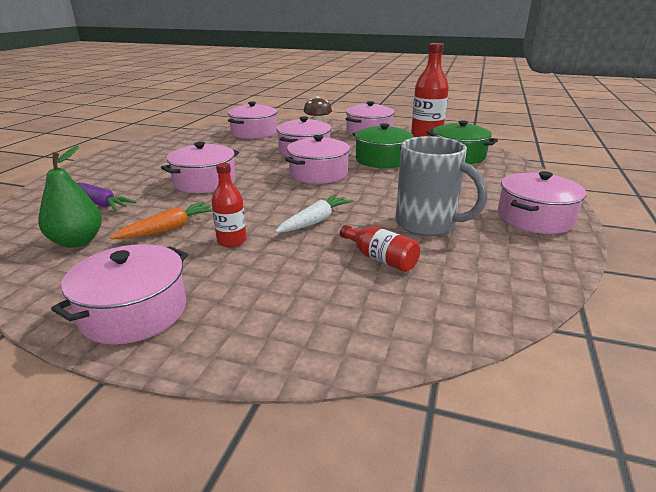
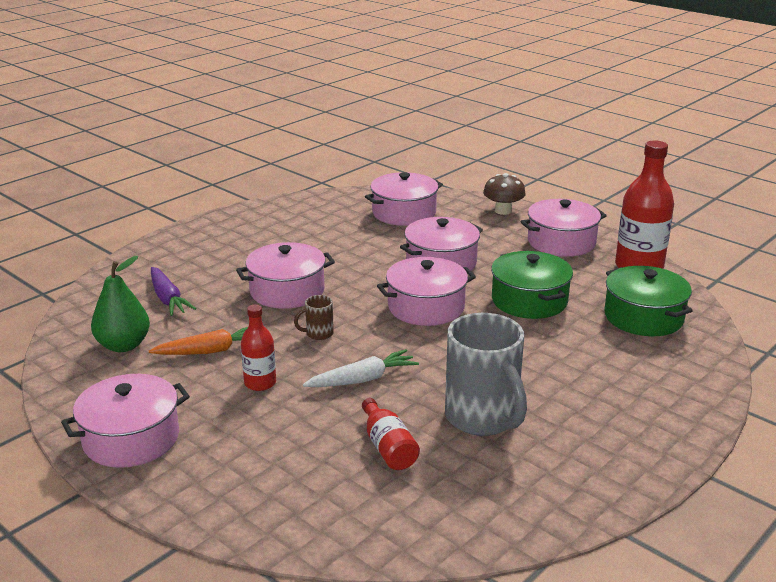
camera: 25 degrees right, 0 degrees up
pink pot [498,171,586,234] -> none
none -> brown mug [294,295,334,340]

